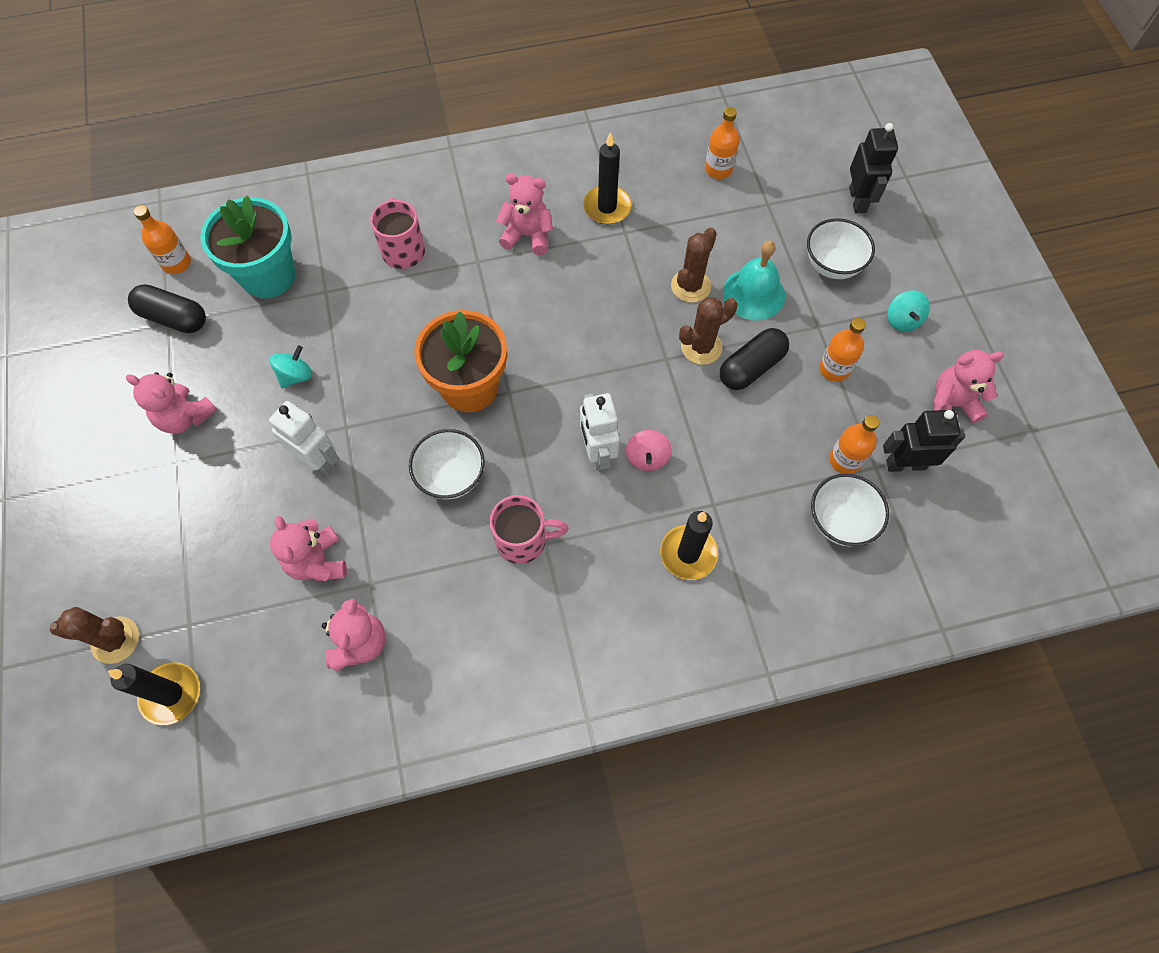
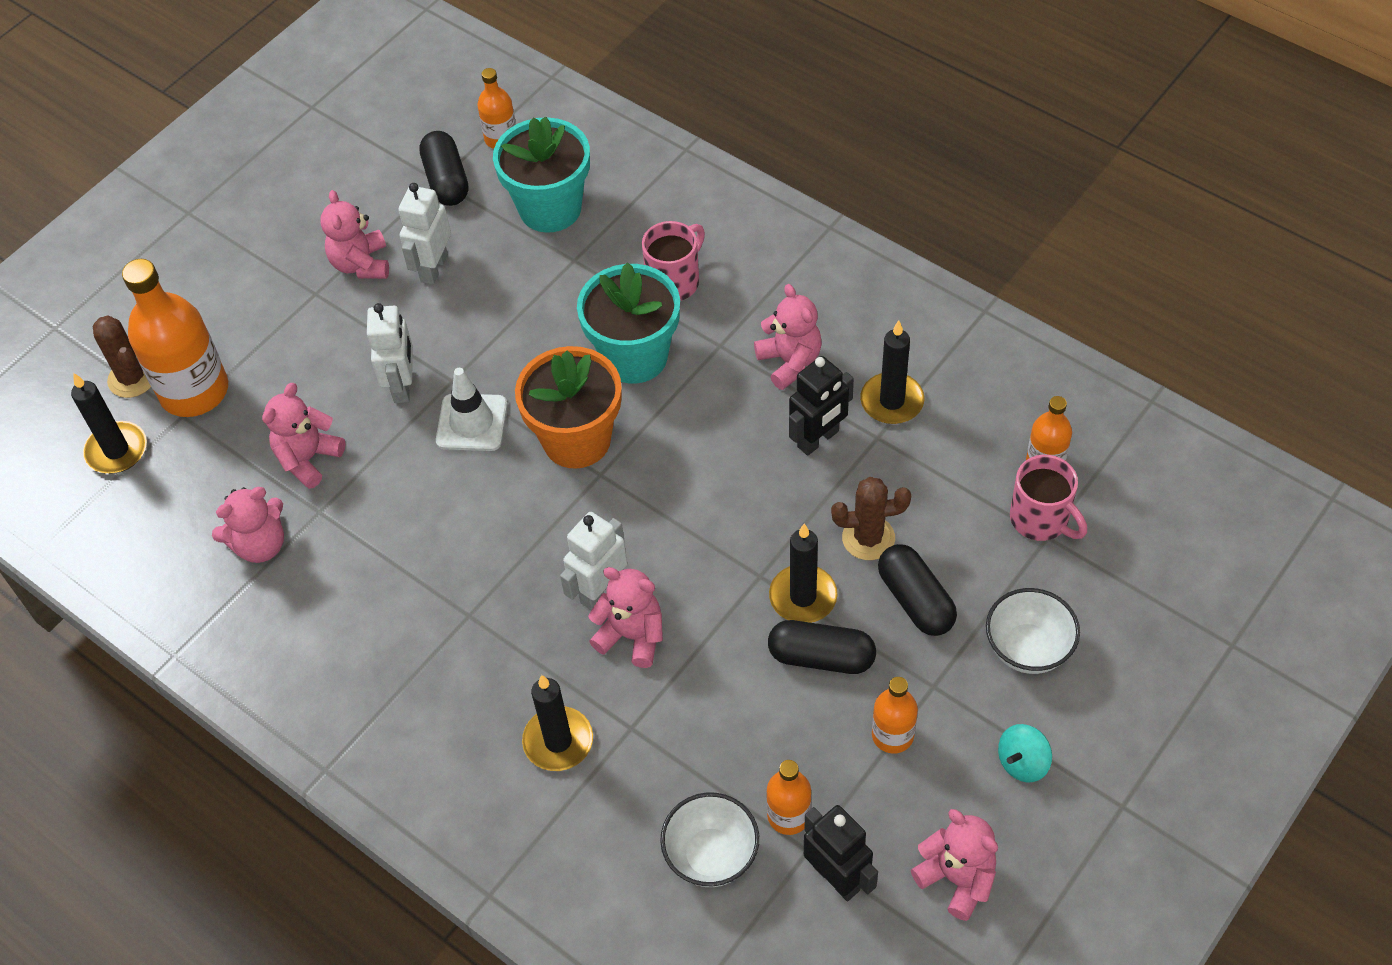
camera: 55 degrees right, 10 degrees down
turquoise spinning top [270,345,312,388] -> none
white bowl [409,429,485,500] -> none
pink mug [490,495,569,564] -> pink mug moved to [1010,455,1087,541]
pink spinning top [626,430,672,471] -> pink teddy bear [588,567,663,668]
brown cactus [679,297,738,365] -> black candle [769,524,838,623]
turquoise bell [723,241,785,321] -> black capsule [878,544,957,636]
black robot [849,123,898,213] -> black robot moved to [789,356,854,456]
none -> orange bottle [122,259,228,417]
none -> white robot [398,183,451,285]
none -> white traffic cone [436,368,507,451]
none -> turquoise flower pot [577,262,680,384]

